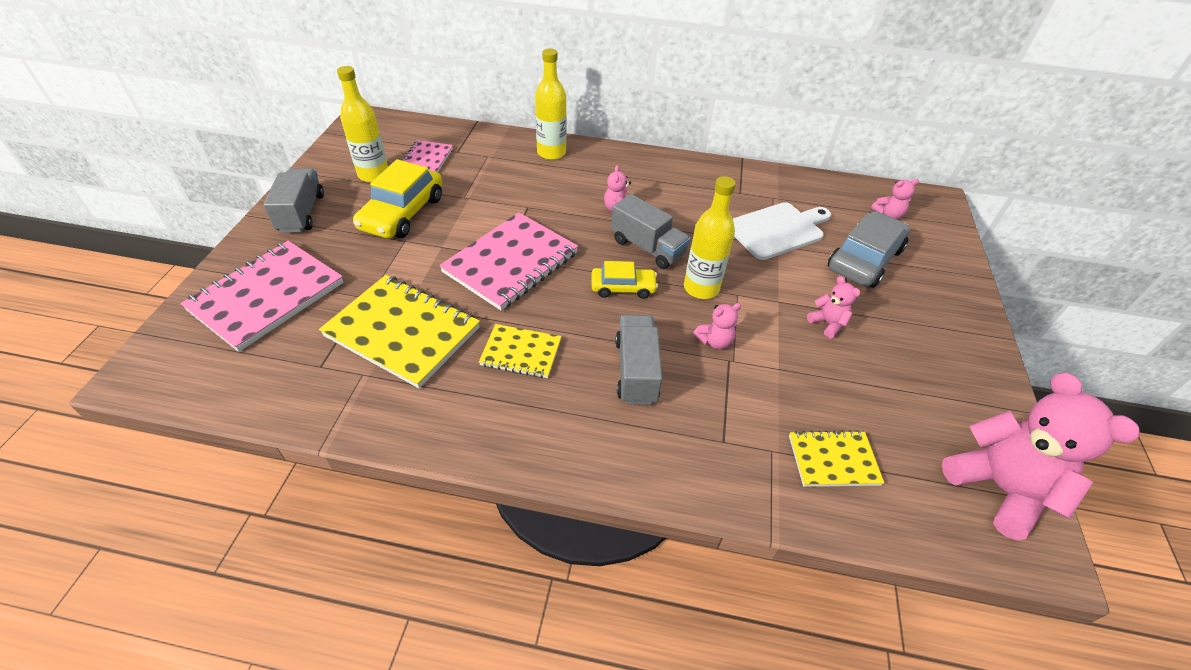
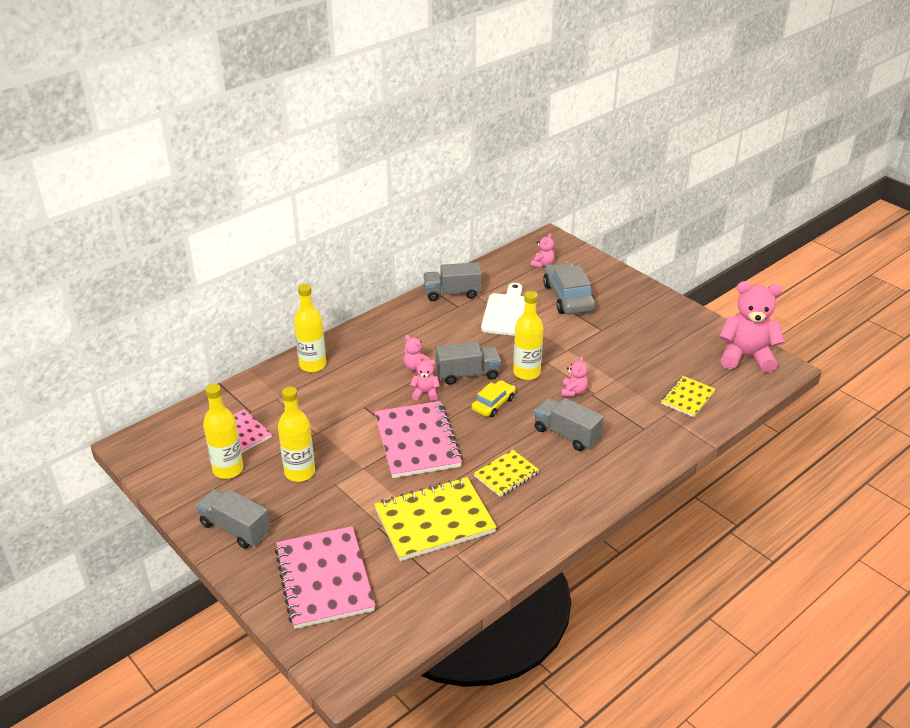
camera: 50 degrees left, 10 degrees down
yellow car [353,159,442,238] -> yellow bottle [278,387,315,482]
pink teddy bear [807,276,861,338] -> pink teddy bear moved to [410,359,440,401]
none -> grey truck [424,262,482,301]

